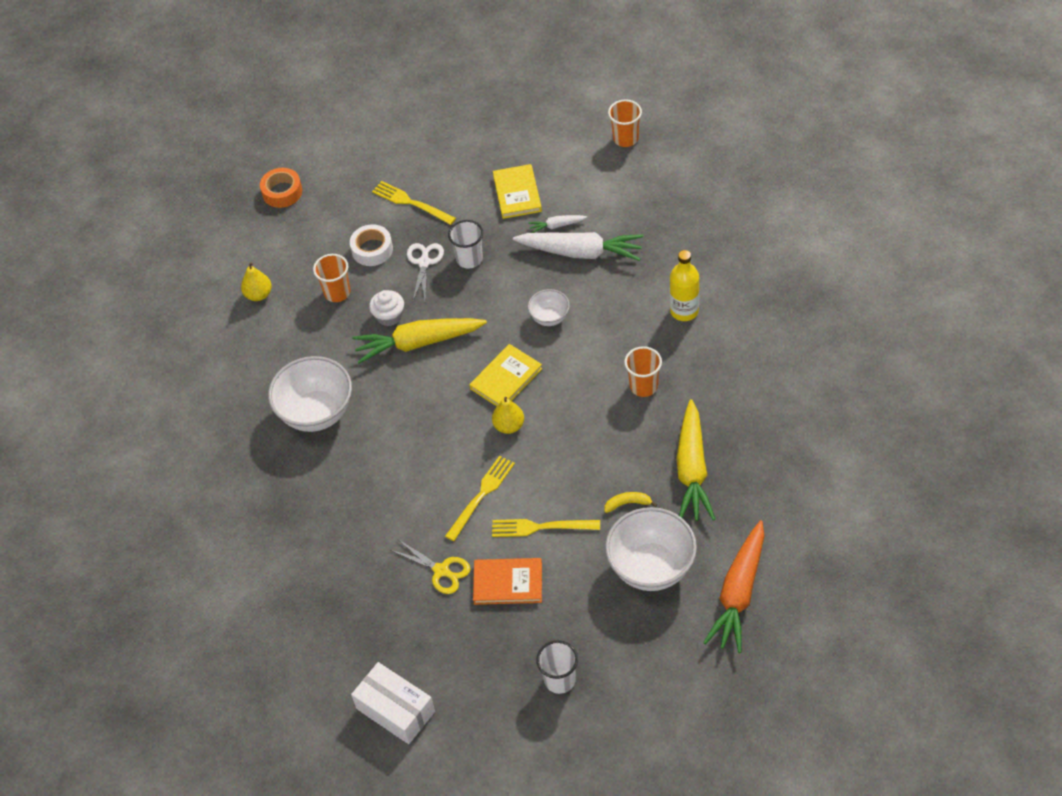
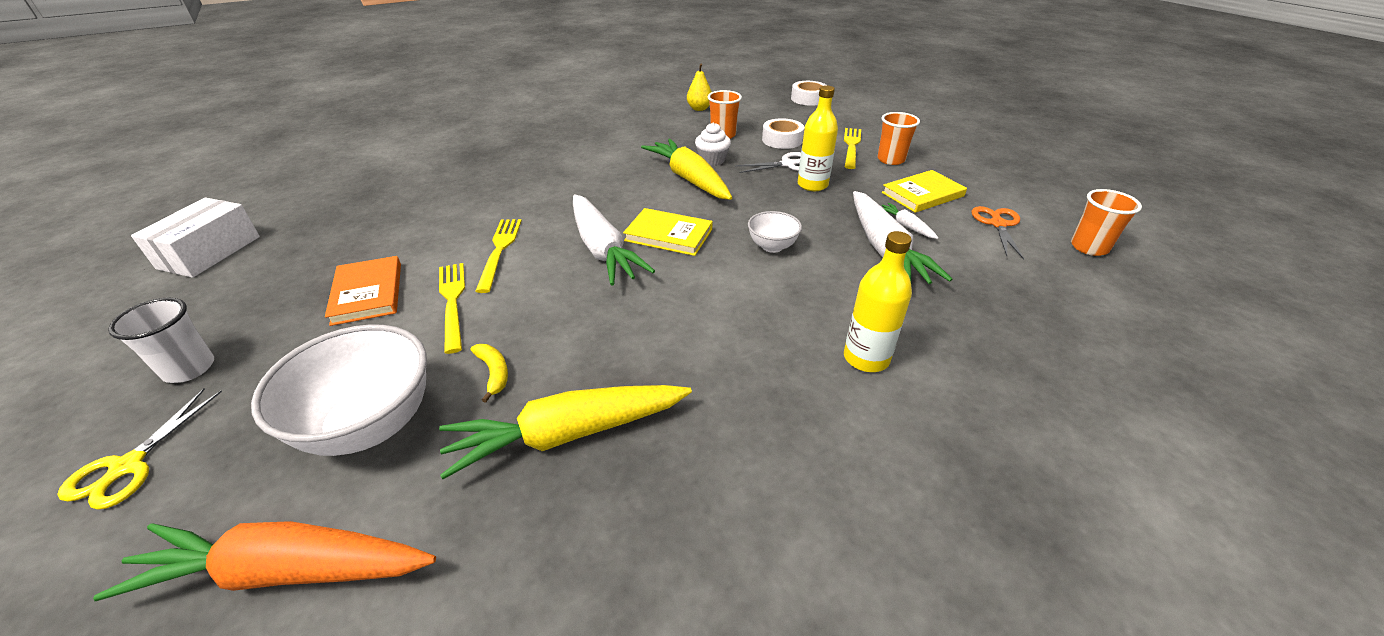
camera: 65 degrees right, 15 degrees down
orange tape [260,168,302,208] -> white tape [791,81,826,106]
white bowl [268,356,352,432] -> none
yellow scissors [390,540,471,594] -> yellow scissors moved to [57,389,222,510]
yellow fork [445,456,515,541] -> yellow fork turned 105 degrees counterclockwise [475,219,522,293]
white cup [448,220,483,269] -> yellow bottle [798,85,838,191]
yellow pear [492,397,524,434] -> white carrot [573,195,655,286]
orange cup [624,346,662,397] -> orange cup moved to [877,112,920,165]
none -> orange scissors [971,206,1024,260]

